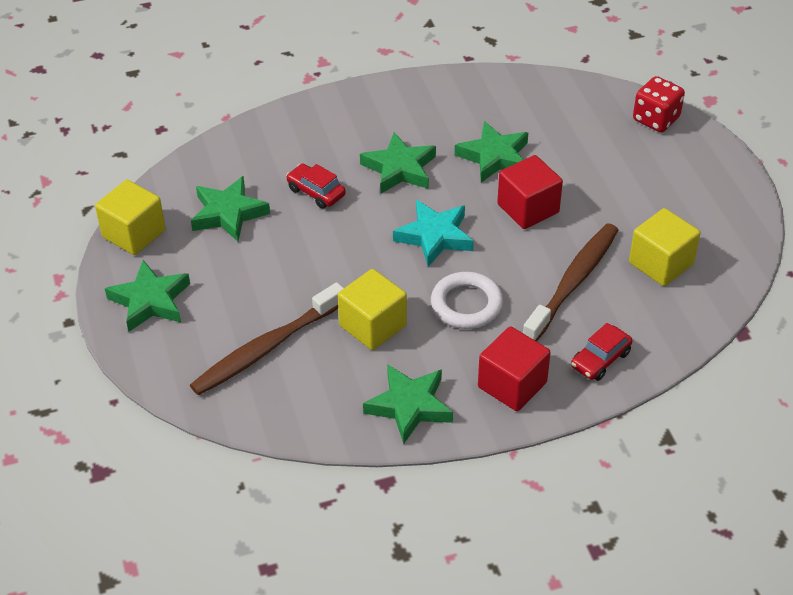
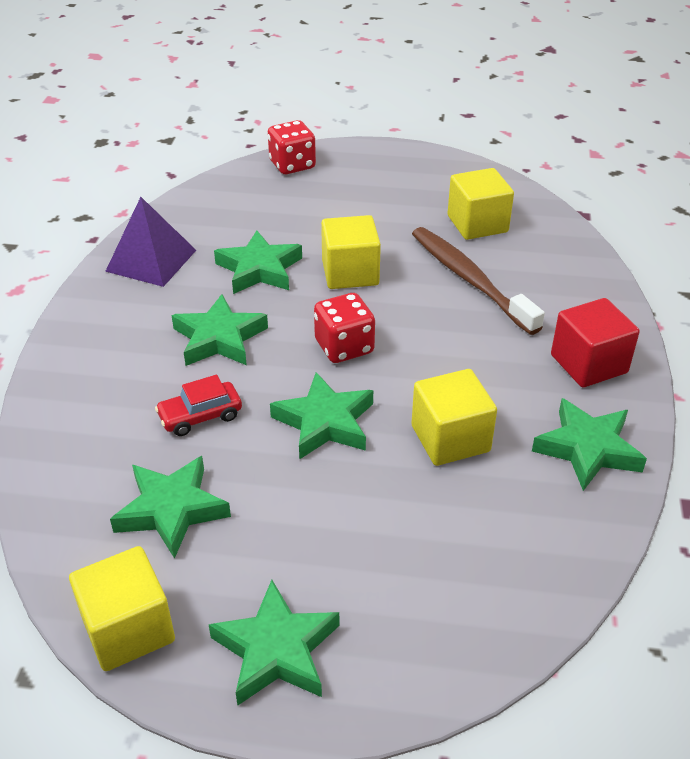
camera: 65 degrees left, 5 degrees down
brown toothbrush [190,282,344,395] -> none
turquoise star [393,200,474,267] -> red dice [314,293,375,363]
white ring [431,272,503,329] -> none
red cube [497,155,563,229] -> yellow cube [321,215,381,289]
red car [571,323,632,381] -> none
none -> purple pyramid [105,197,196,287]
none -> green star [270,372,373,460]

